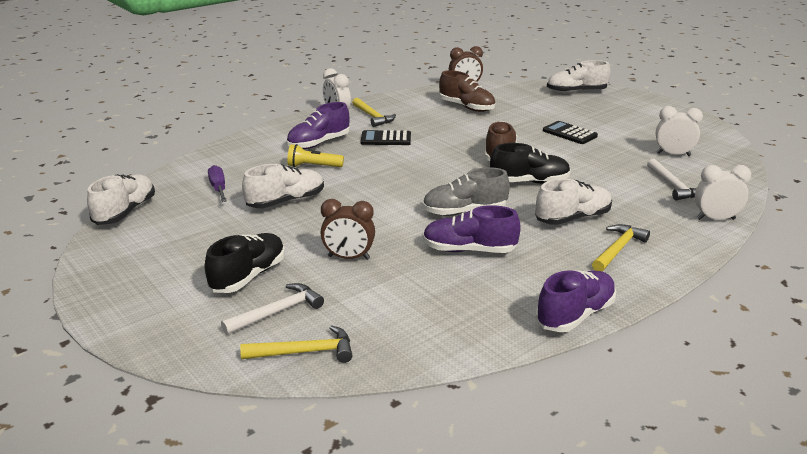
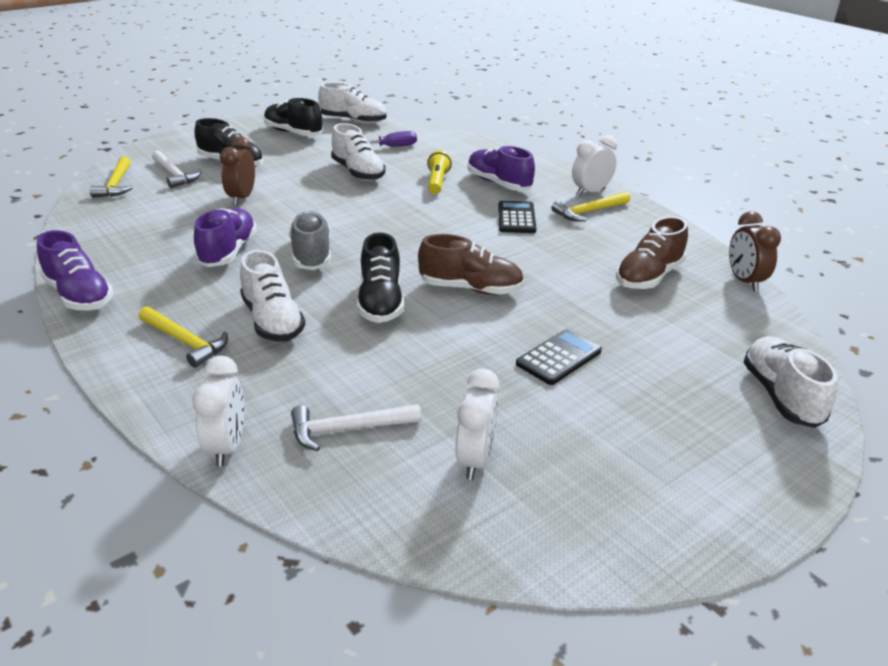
camera: 90 degrees right, 5 degrees up
none -> black shoe [264,98,323,136]

